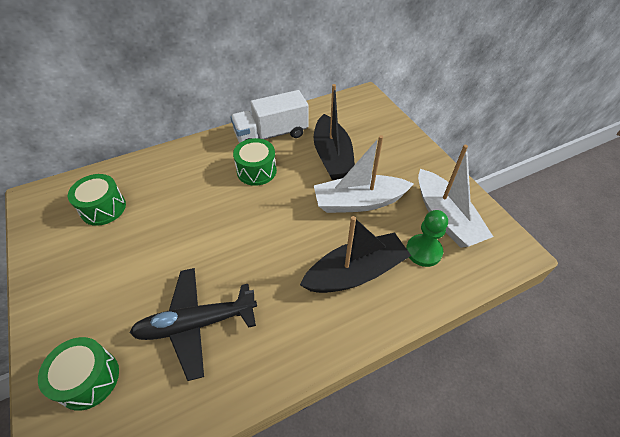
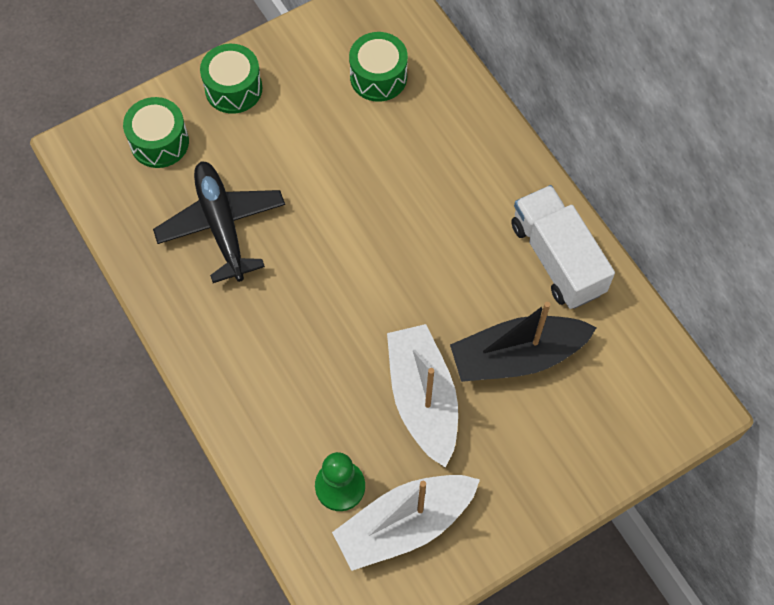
camera: 85 degrees right, 15 degrees up
green drum [233,138,277,186] -> green drum moved to [200,44,262,114]
black boat [300,216,411,293] -> none

